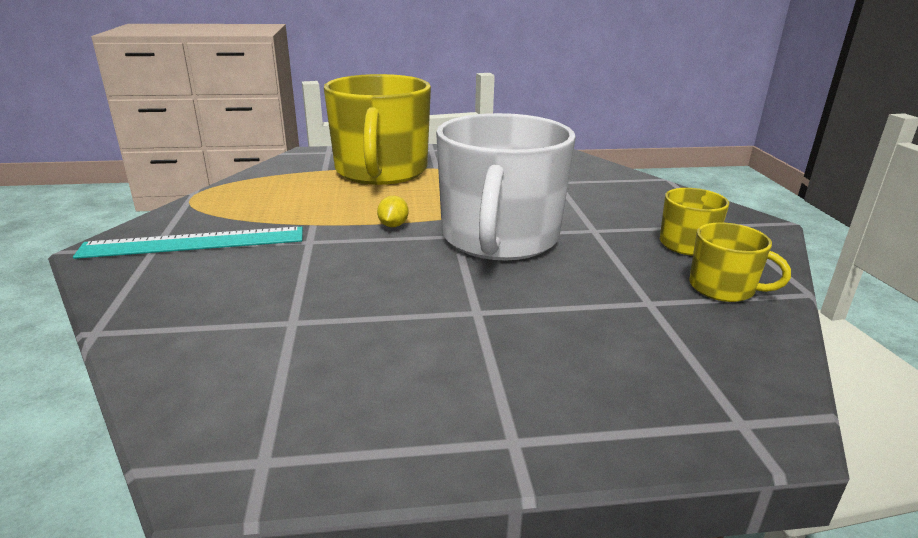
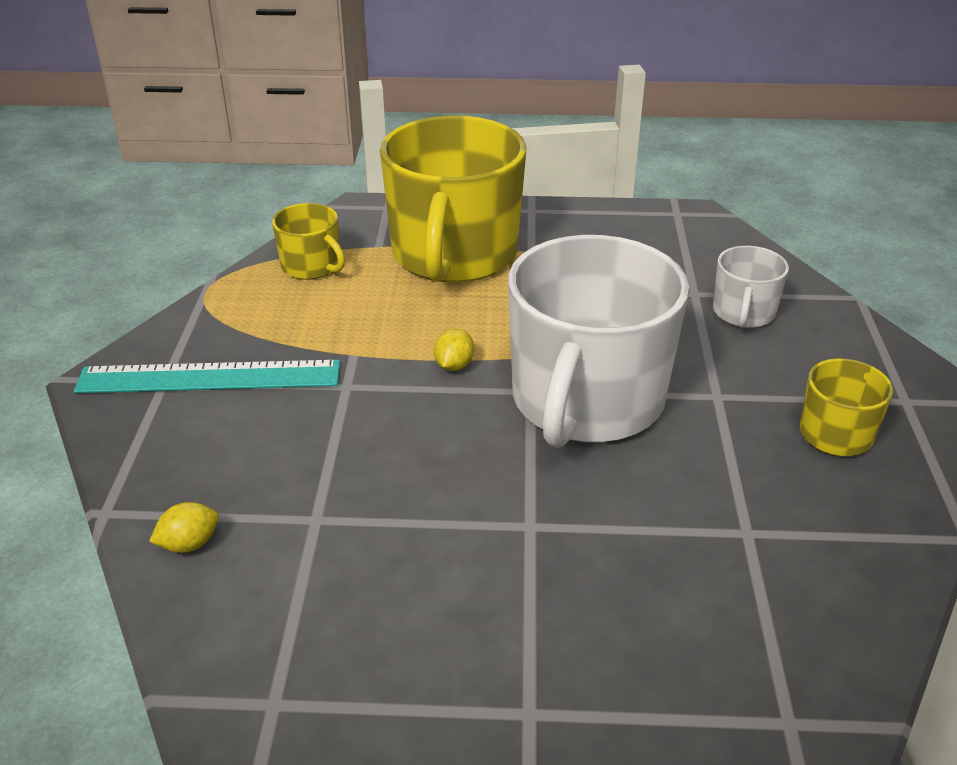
camera: 10 degrees right, 10 degrees up
yellow mug [689,222,791,302] -> yellow mug moved to [272,203,345,280]
none -> yellow lemon [149,502,219,553]
none -> white mug [713,246,789,328]

